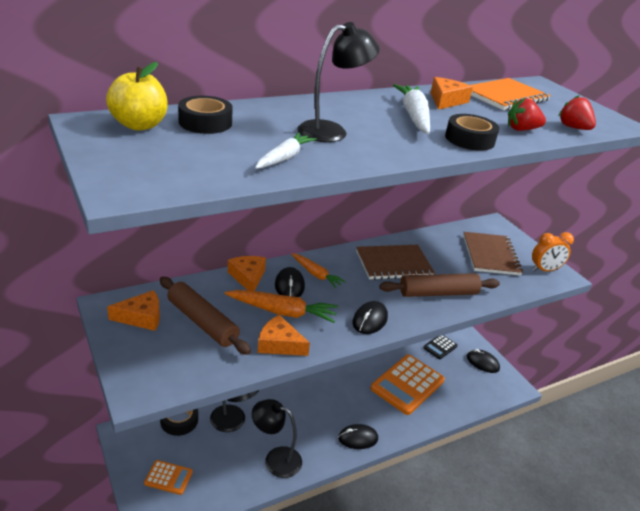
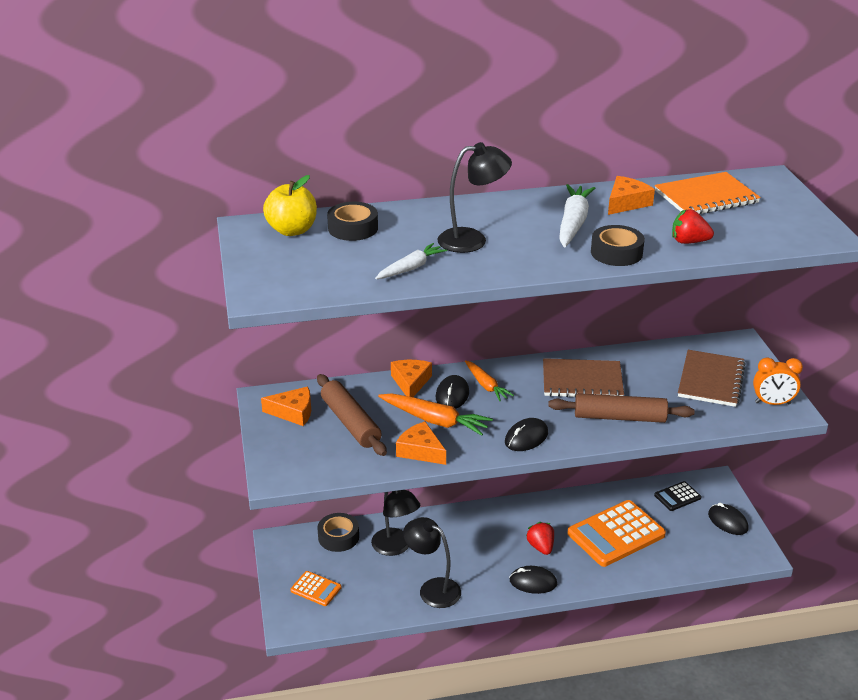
camera: 20 degrees right, 0 degrees up
red strawberry [559,95,596,130] -> red strawberry moved to [526,522,554,555]

